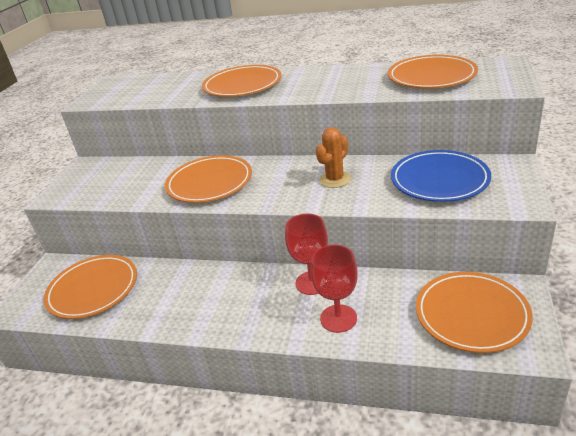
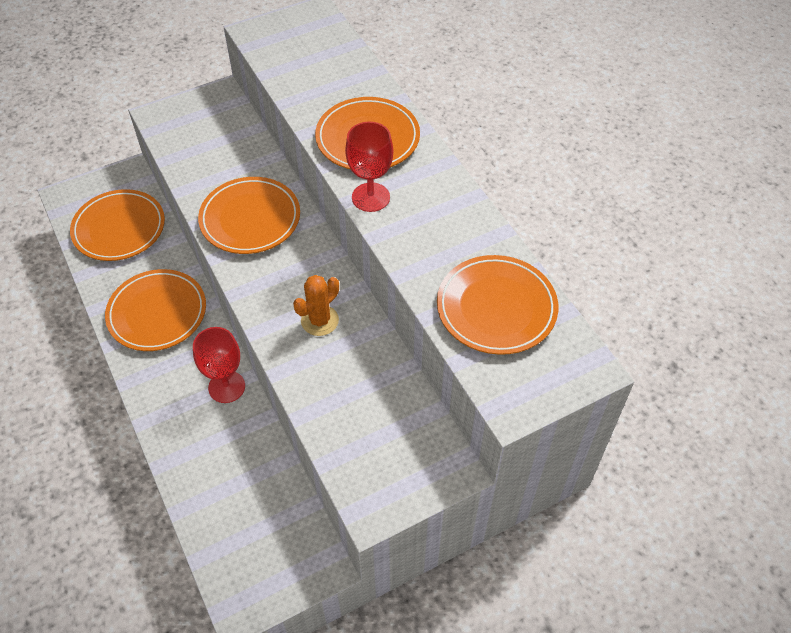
camera: 45 degrees right, 20 degrees up
red goblet [311,245,358,333] -> red goblet moved to [345,122,393,212]
orange cactus [316,127,351,188] -> orange cactus turned 45 degrees counterclockwise [293,275,339,336]
blue plate [391,150,491,202] -> none
orange plate [416,272,533,353] -> orange plate moved to [105,269,206,351]

